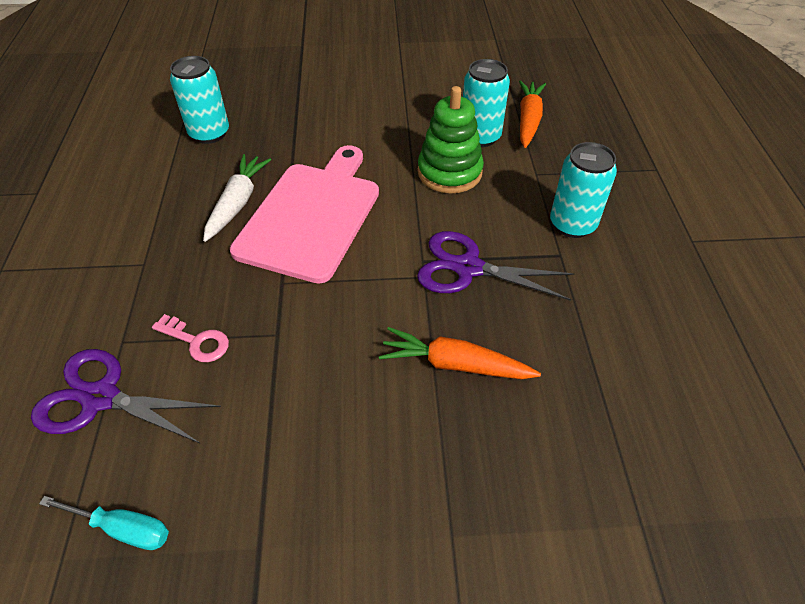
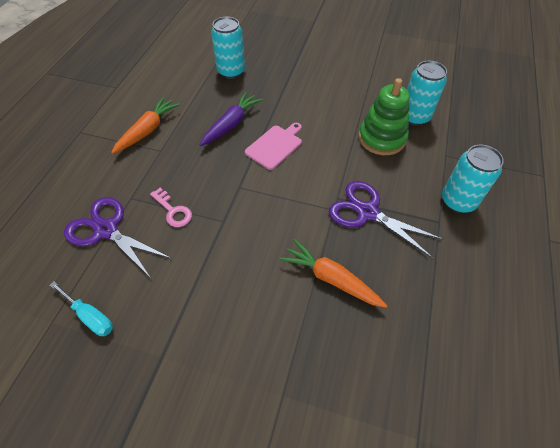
camera: 20 degrees right, 5 degrees up
white carrot [203,154,272,242] -> purple carrot [200,92,262,146]
pink cutting board [230,145,379,284] -> pink cutting board [245,123,302,170], size x0.51
orange carrot [519,80,546,148] -> orange carrot moved to [111,97,180,154]

